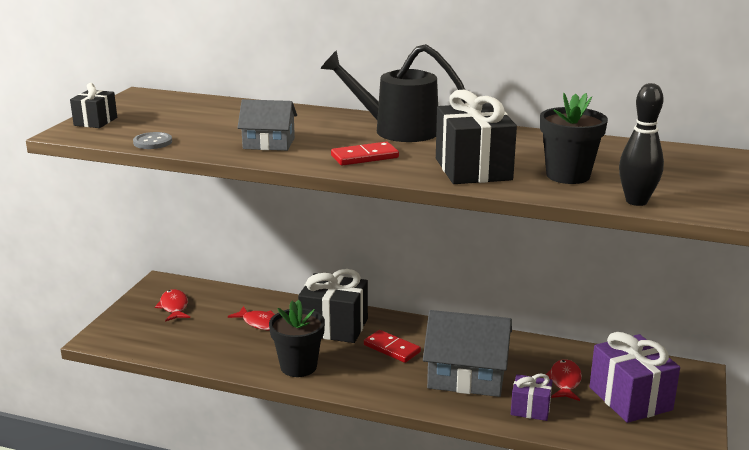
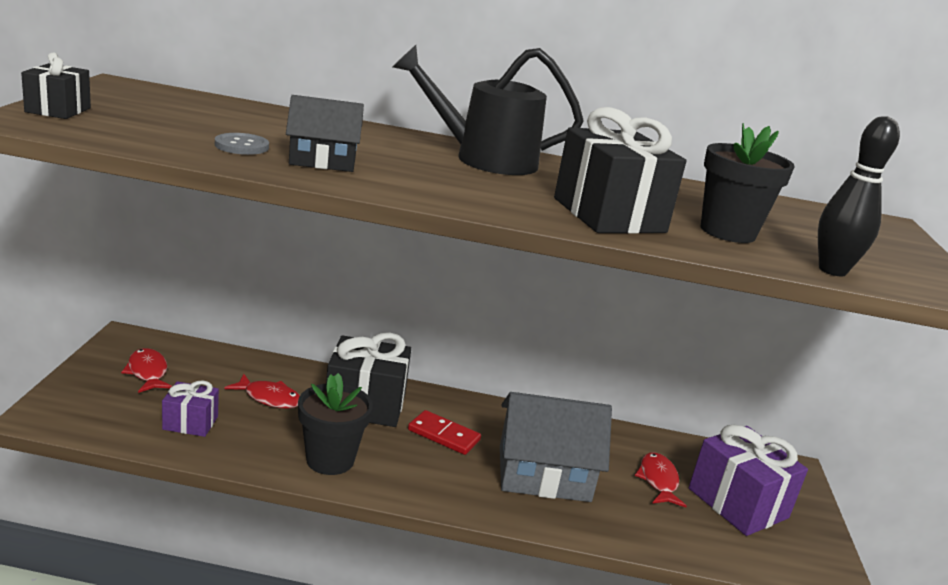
camera: 15 degrees left, 0 degrees up
grey button [133,132,172,149] -> grey button moved to [215,133,269,155]
grey house [238,99,297,151] -> black house [286,95,364,172]
red domino [331,142,399,166] -> none
purple gift [511,374,553,421] -> purple gift moved to [162,380,219,437]

